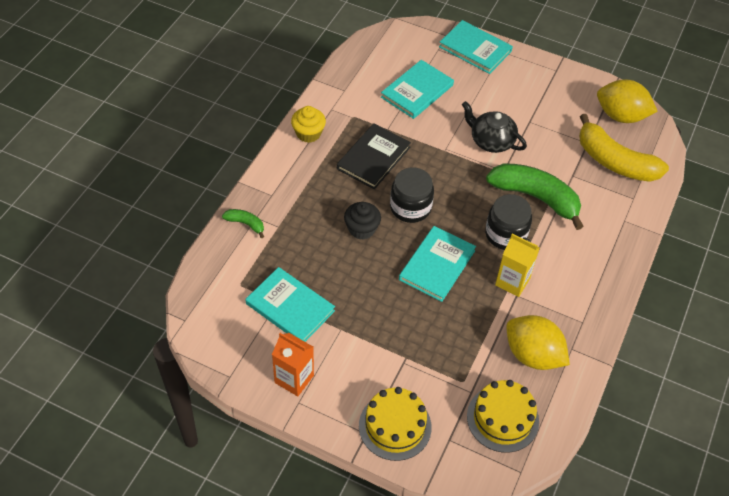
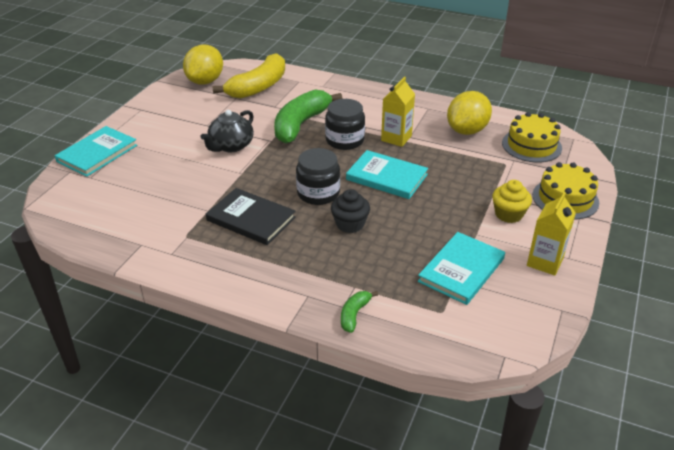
camera: 90 degrees left, 15 degrees down
orange carton [272,333,314,396] -> yellow carton [527,192,576,275]
yellow cupcake [291,106,326,143] -> yellow cupcake moved to [492,180,532,223]
turquoise book [381,60,454,119] -> none

